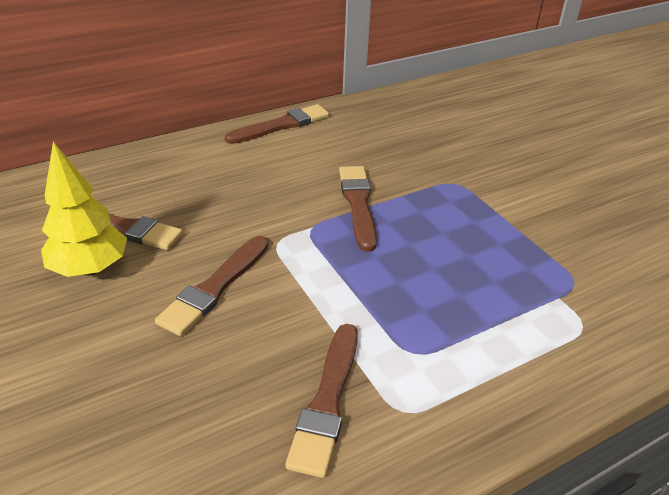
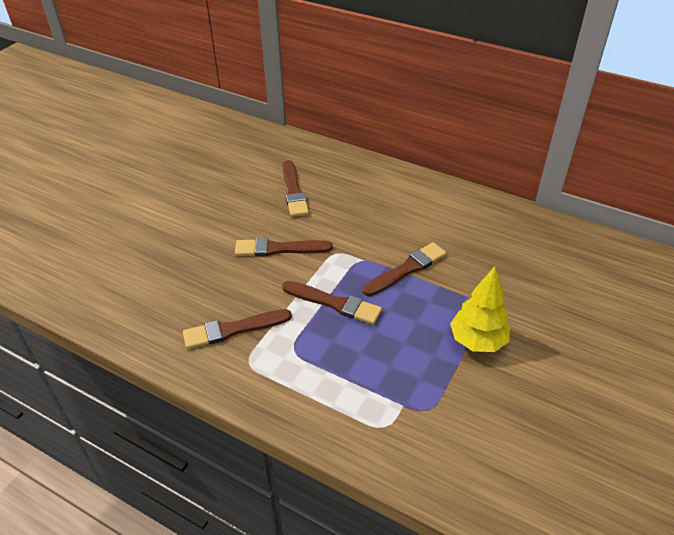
camera: 60 degrees right, 5 degrees up
yellow tree [41,142,127,277] -> yellow tree moved to [450,266,510,352]
brown brush [225,104,329,144] -> brown brush moved to [282,281,382,325]

